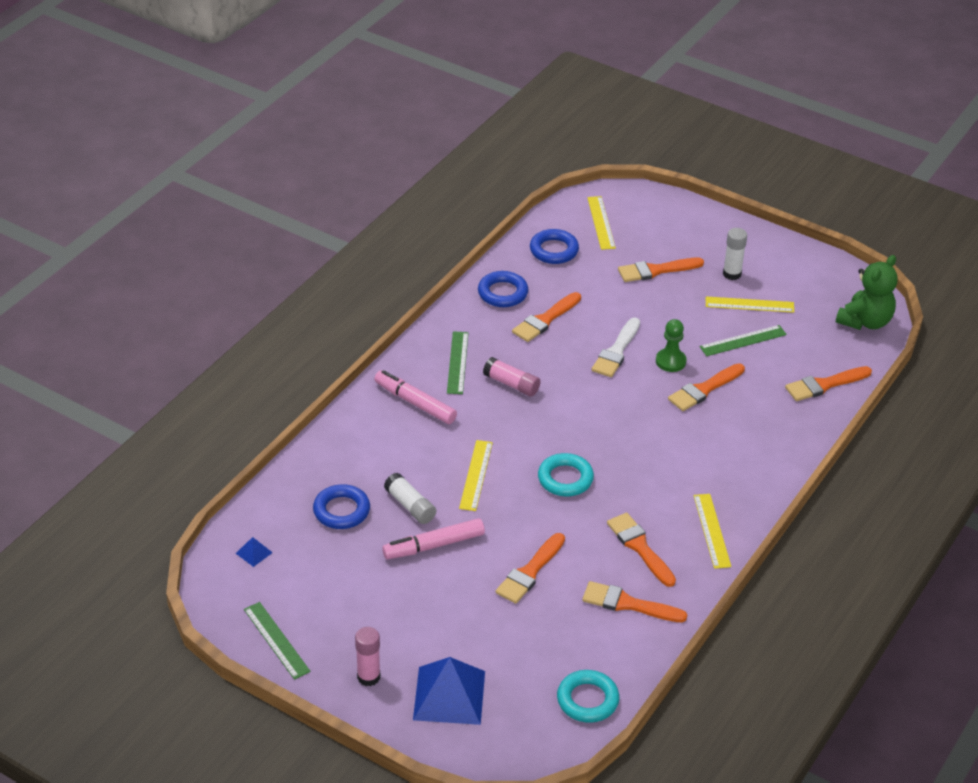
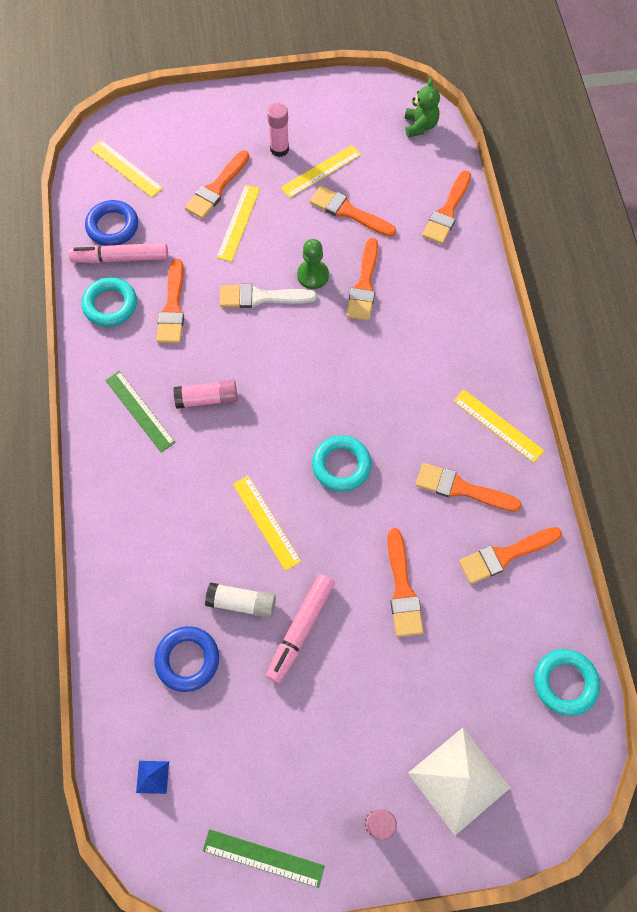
camera: 40 degrees left, 25 degrees up
pink marker [374,370,457,424] -> pink marker moved to [68,243,168,263]
blue pyramid [413,657,485,725] -> white pyramid [408,728,510,835]
blue ring [478,271,528,307] -> turquoise ring [82,277,137,327]
white brush [592,318,640,377] -> white brush turned 105 degrees clockwise [220,284,317,308]
green ruler [700,325,787,356] -> orange brush [310,186,396,237]
white glue stick [723,228,747,280] -> pink glue stick [267,103,289,157]
green teddy bear [836,255,898,330] -> green teddy bear [405,78,440,137], size x0.66
none -> yellow ruler [217,185,260,262]

